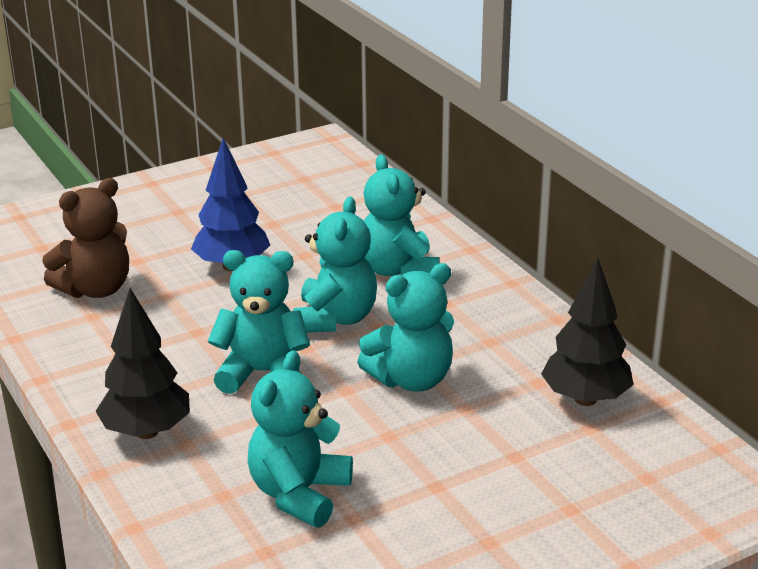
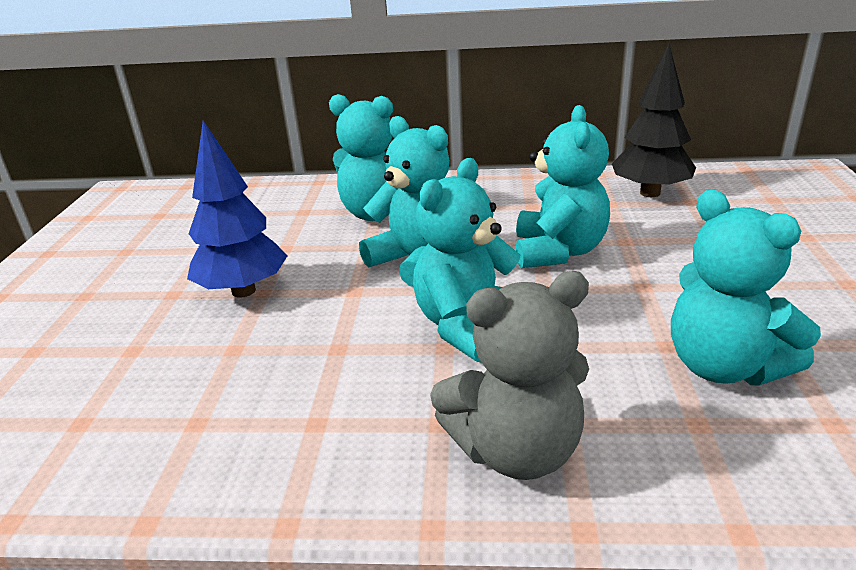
camera: 55 degrees left, 0 degrees up
brown teddy bear [42,178,129,298] -> none
black tree [95,288,190,439] -> grey teddy bear [430,271,589,480]

